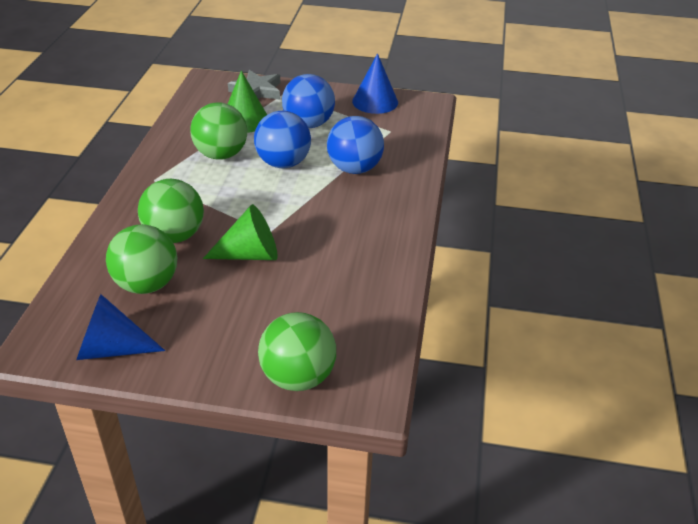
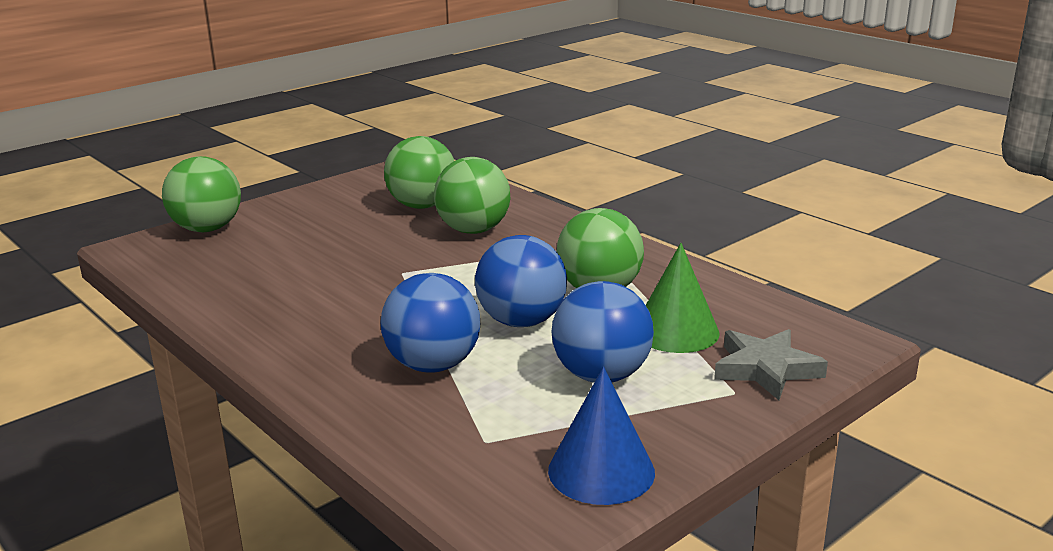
camera: 130 degrees right, 15 degrees down
blue cone [76,294,165,360] -> none
green cone [203,204,278,260] -> none

